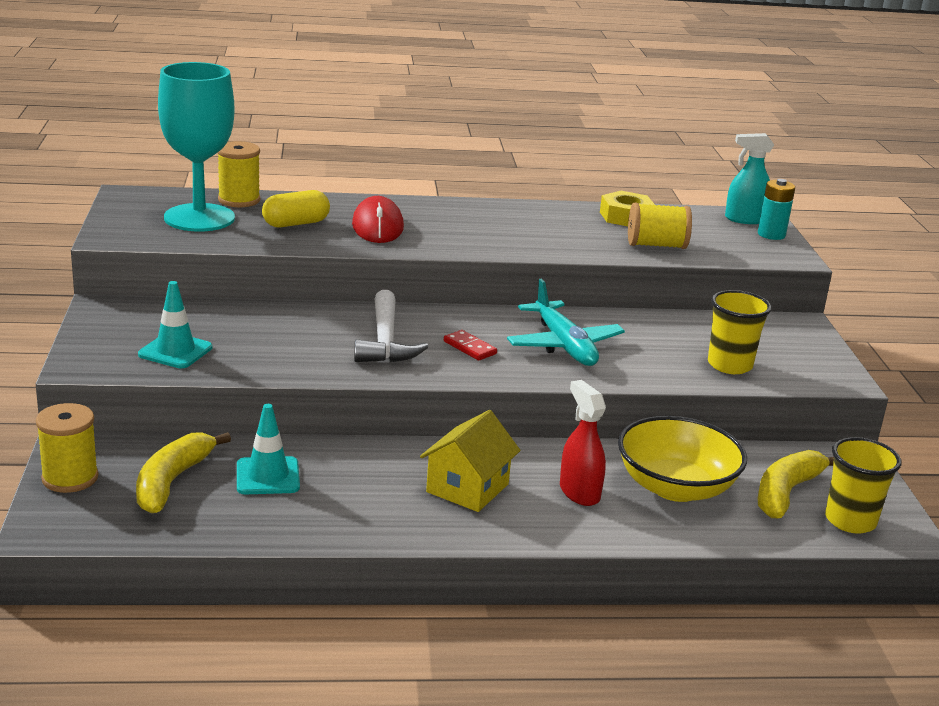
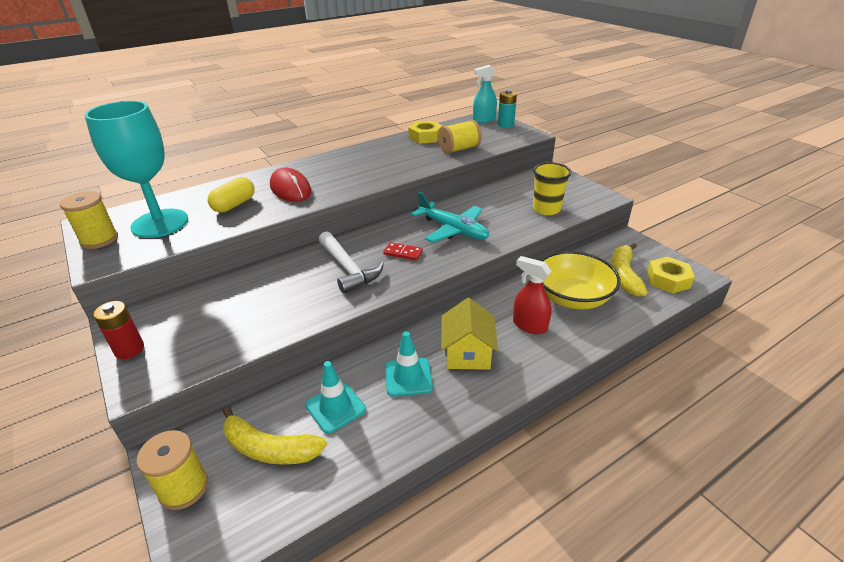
camera: 25 degrees left, 10 degrees up
yellow banana [136,432,231,513] -> yellow banana turned 60 degrees counterclockwise [223,406,327,465]
turquoise traffic cone [138,281,212,368] -> turquoise traffic cone moved to [385,331,433,397]
yellow spool [218,141,260,207] -> yellow spool moved to [60,191,118,249]
yellow cup [825,437,902,534] -> yellow nut [647,257,695,293]
none -> red battery [93,301,144,359]

